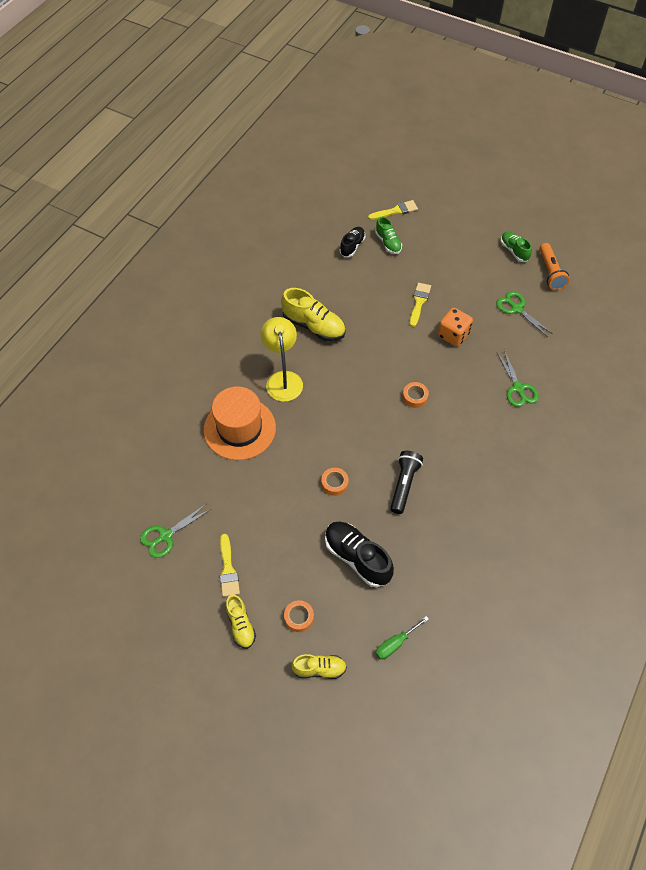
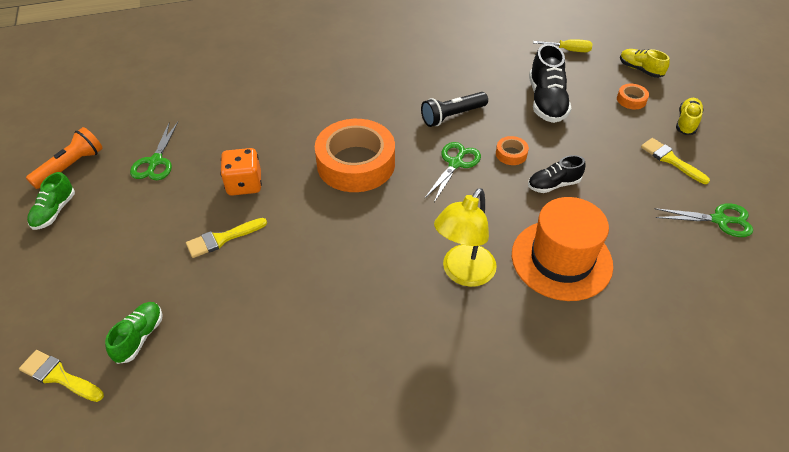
camera: 135 degrees left, 10 degrees down
yellow brush [220,534,240,597] -> yellow brush turned 75 degrees counterclockwise [641,138,710,184]
yellow shoe [281,288,346,341] -> none
black shoe [340,227,365,257] -> black shoe moved to [528,155,586,193]
green screwdriver [376,616,429,659] -> yellow screwdriver [533,39,592,52]
orange tape [402,382,429,408] -> orange tape [315,119,395,192], size x2.47
green scissors [497,350,539,407] -> green scissors moved to [425,142,481,202]

